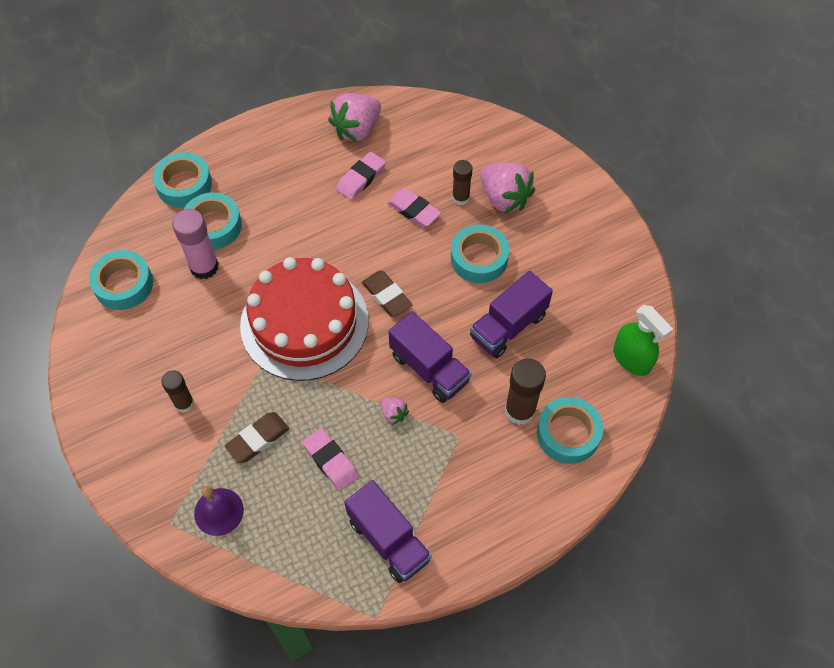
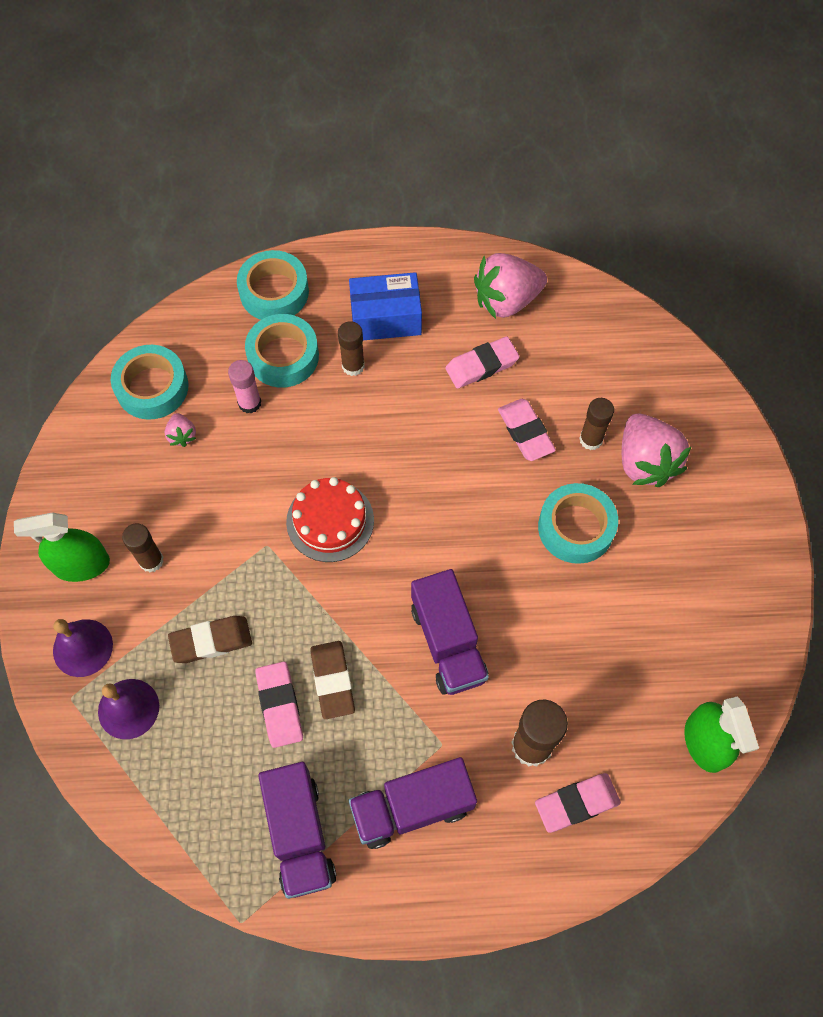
camera: 25 degrees right, 5 degrees up
pink glue stick [172,209,219,279] -> pink glue stick [228,360,261,414], size x0.65
red cake [240,257,368,381] -> red cake [286,477,374,562], size x0.54
brown eraser [362,271,412,317] -> brown eraser moved to [310,641,355,719]
pink strawberry [381,397,409,425] -> pink strawberry moved to [165,413,196,447]
purple truck [470,271,553,358] -> purple truck moved to [349,757,477,849]
turquoise tape [537,397,603,464] -> pink eraser [535,773,621,833]
none -> green spray bottle [14,512,110,582]
none -> purple bell [53,619,113,677]
none -> brown glue stick [338,321,365,376]
none -> blue box [349,272,422,340]

